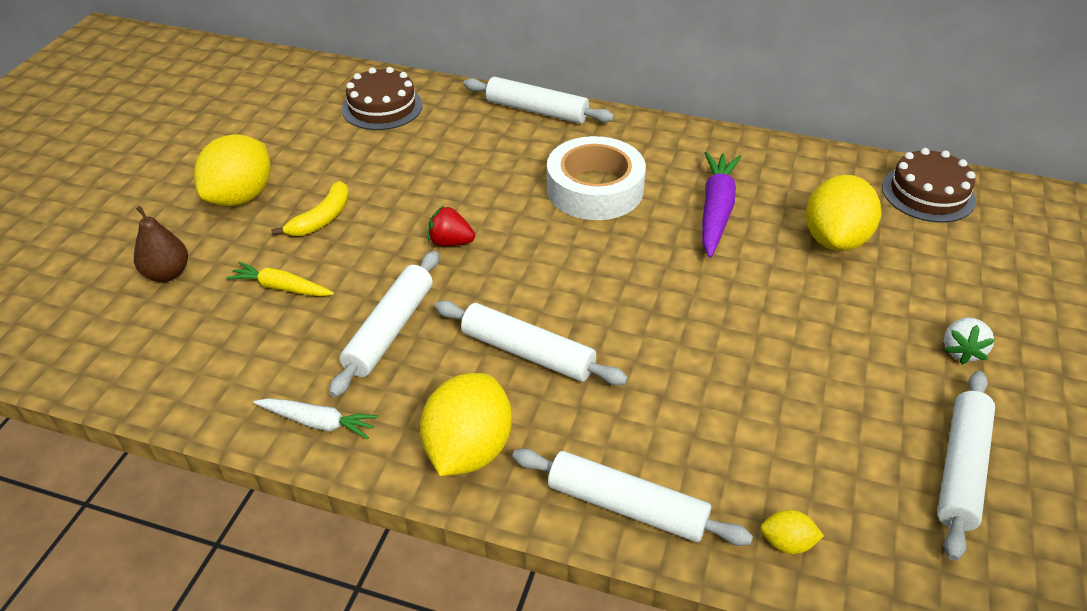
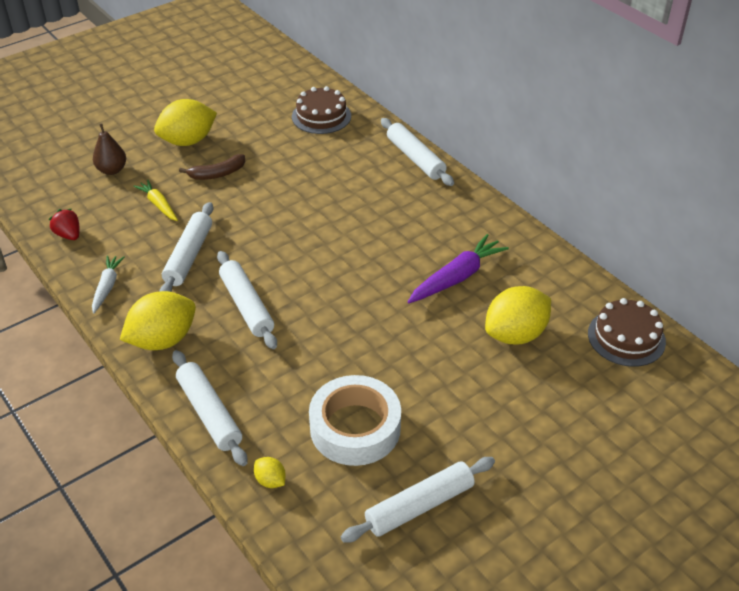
camera: 35 degrees right, 0 degrees up
white carrot [253,398,379,439] -> white carrot turned 135 degrees counterclockwise [92,255,125,314]
yellow banana [271,181,349,236] -> brown banana [179,154,245,180]
white rolling pin [329,251,439,397] -> white rolling pin turned 45 degrees counterclockwise [159,202,213,292]
red strawberry [428,206,475,246] -> red strawberry moved to [48,209,79,240]
white tape [547,136,646,220] -> white tape moved to [309,375,401,466]
white strawberry [944,317,995,365] -> none

